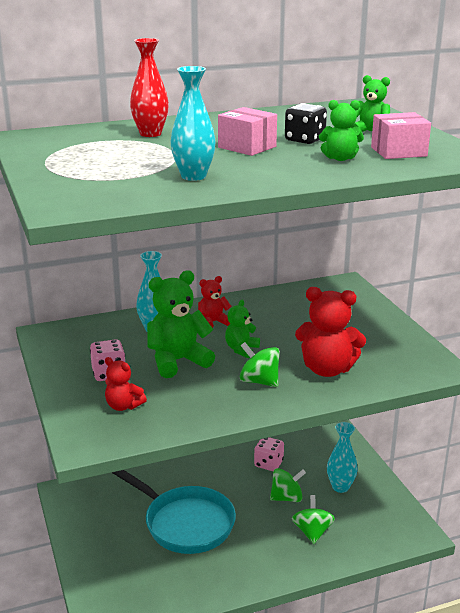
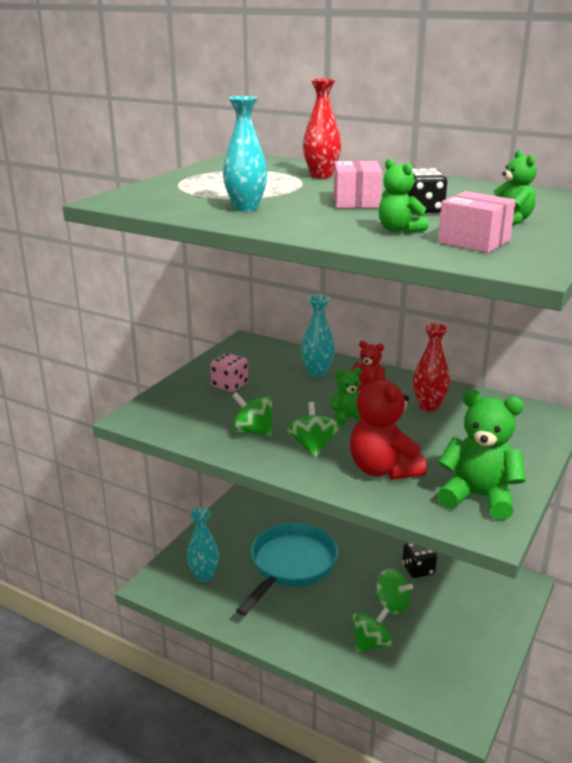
camera: 50 degrees right, 0 degrees up
red teddy bear [105,357,147,411] -> none
turquoise pan [112,470,236,554] -> turquoise pan turned 150 degrees counterclockwise [236,523,338,616]
green teddy bear [147,270,215,378] -> green teddy bear moved to [437,390,525,520]
pink dice [254,437,284,471] -> black dice [402,543,437,578]
turquoise vase [327,422,358,493] -> turquoise vase moved to [187,507,219,582]
none -> green spinning top [232,392,272,437]
none -> red vase [413,323,450,411]

